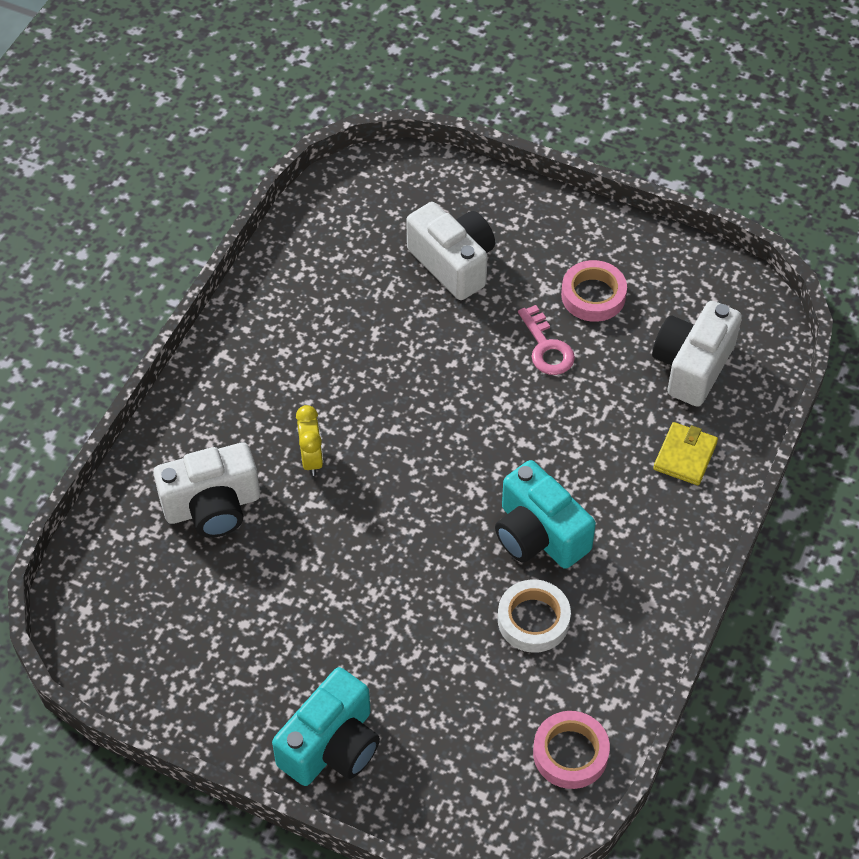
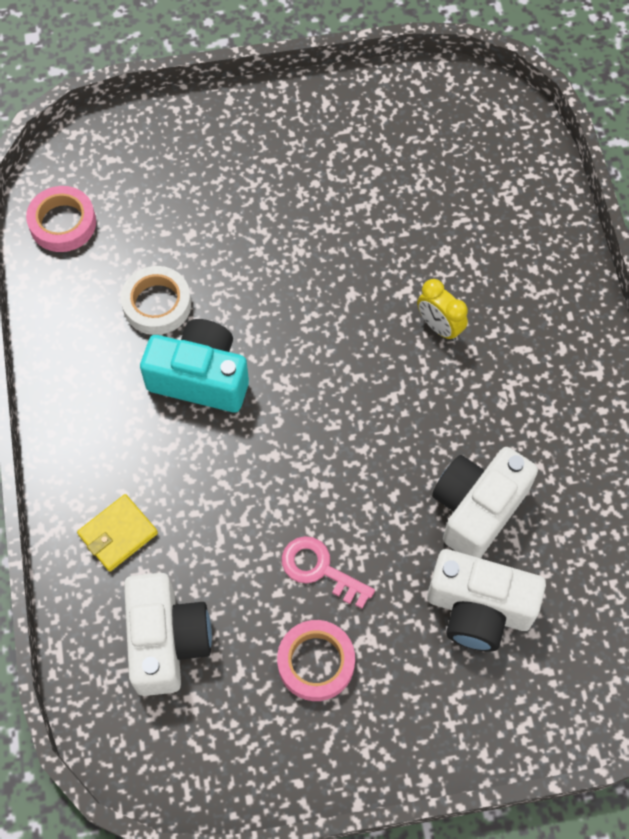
camera: 145 degrees right, 10 degrees up
white camera [153,442,260,538] -> white camera moved to [432,447,538,558]
turquoise camera [272,667,380,786] -> none
yellow wallet [653,422,718,485] -> yellow wallet turned 60 degrees clockwise [77,494,158,572]

